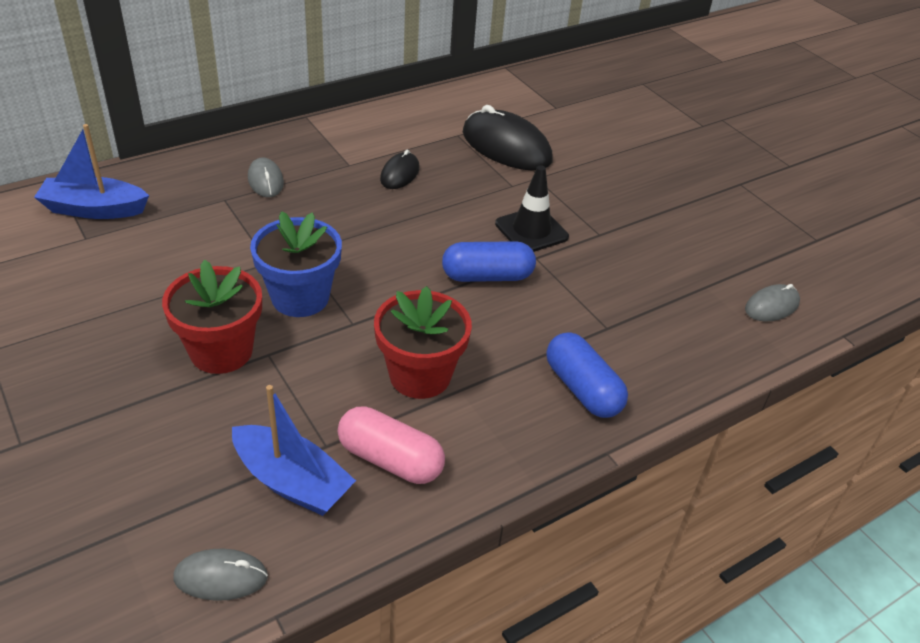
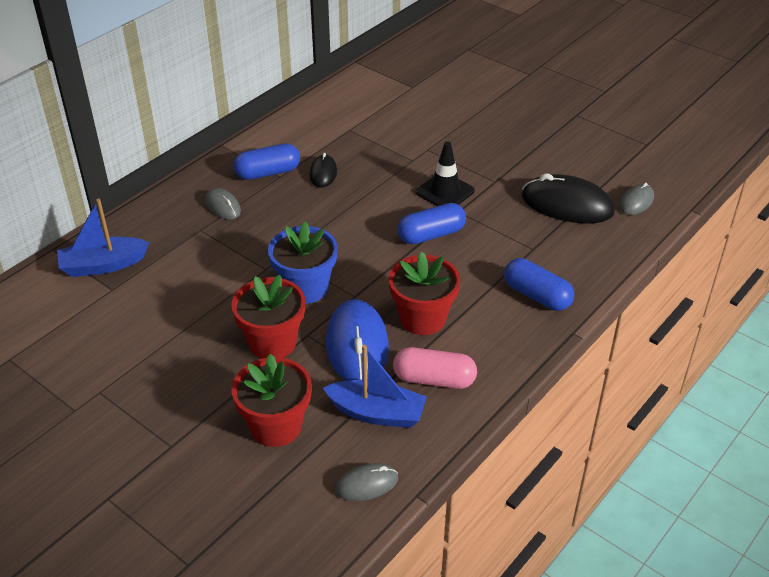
camera: 15 degrees left, 0 degrees up
black mouse [463,105,553,171] -> black mouse moved to [522,173,614,224]
none -> red flower pot [232,354,312,447]
none -> blue capsule [233,143,300,180]
none -> blue mouse [326,299,389,381]

